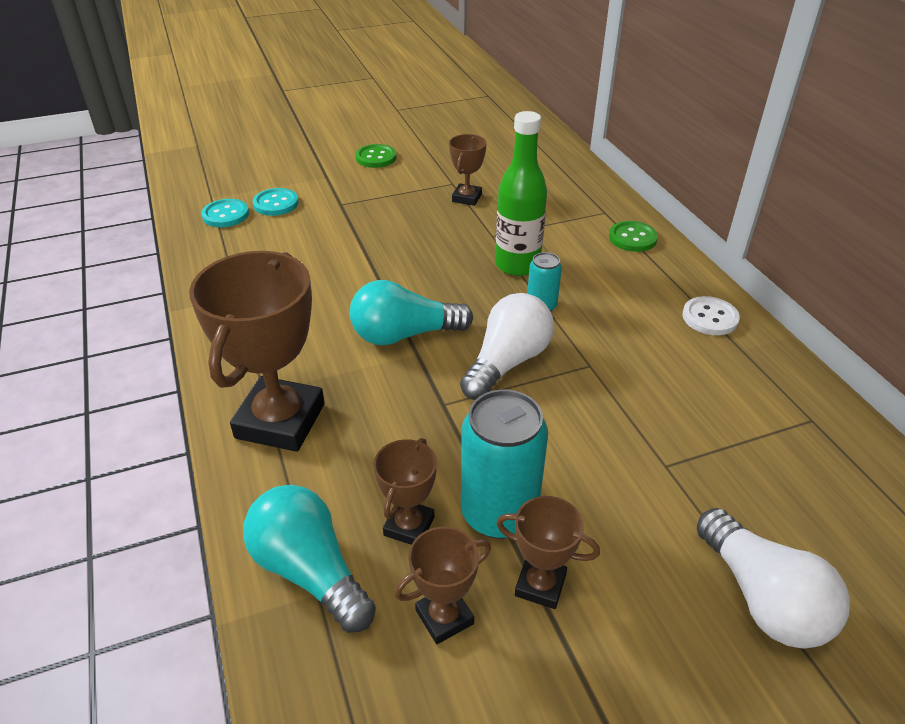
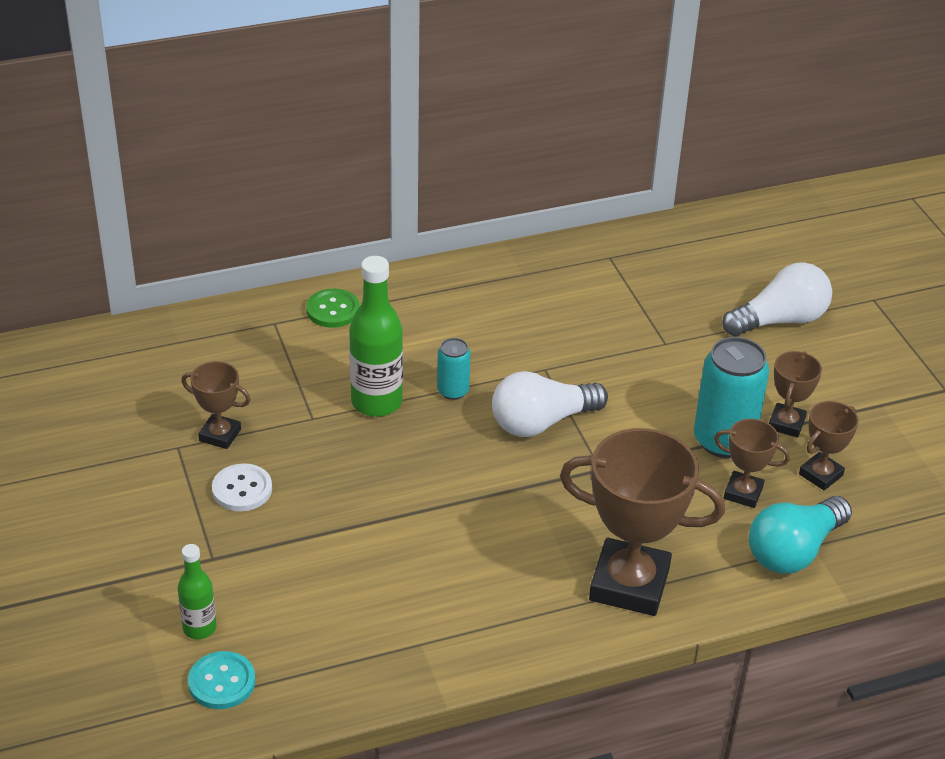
camera: 90 degrees left, 0 degrees up
turquoise button [253,188,299,216] -> green bottle [178,544,217,639]
turquoise light bulb [350,280,473,345] -> none
green button [355,144,396,168] -> none
brown trophy [394,526,491,644] -> brown trophy turned 75 degrees clockwise [799,401,859,490]
white light bulb [460,293,554,400] -> white light bulb turned 60 degrees counterclockwise [492,371,608,437]
white button [682,296,740,335] -> white button moved to [212,463,272,511]

